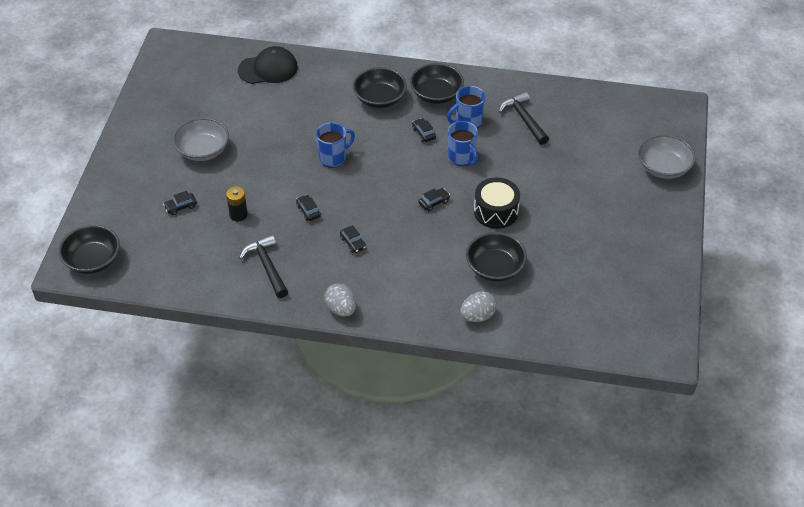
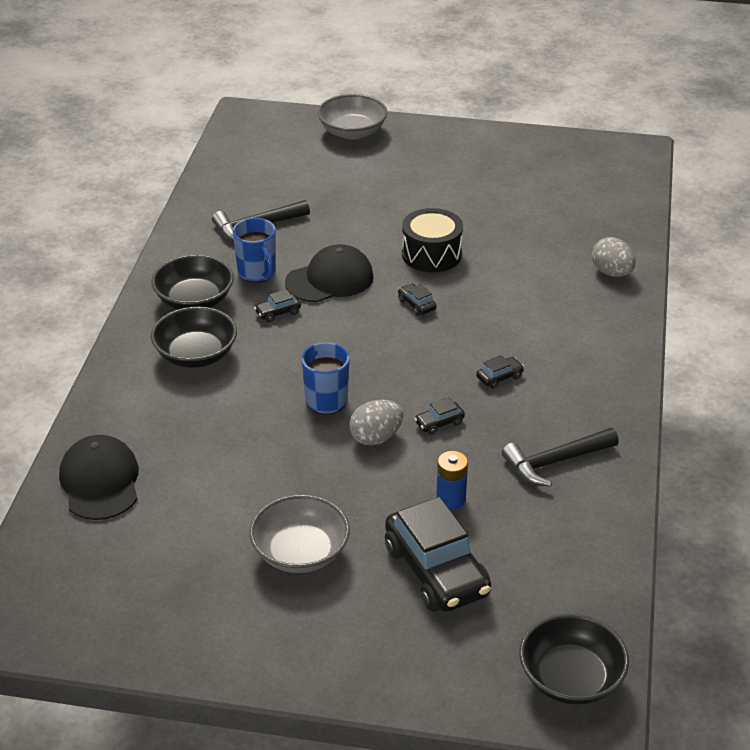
camera: 90 degrees left, 10 degrees down
black car [163,191,197,215] -> black car [385,497,491,612], size x2.42
black battery [226,186,248,222] -> blue battery [436,451,468,510]
grey egg [324,283,356,317] -> grey egg moved to [349,400,403,445]
blue mug [448,121,478,166] -> black cap [285,244,374,303]
black bowl [466,232,527,282] -> none

